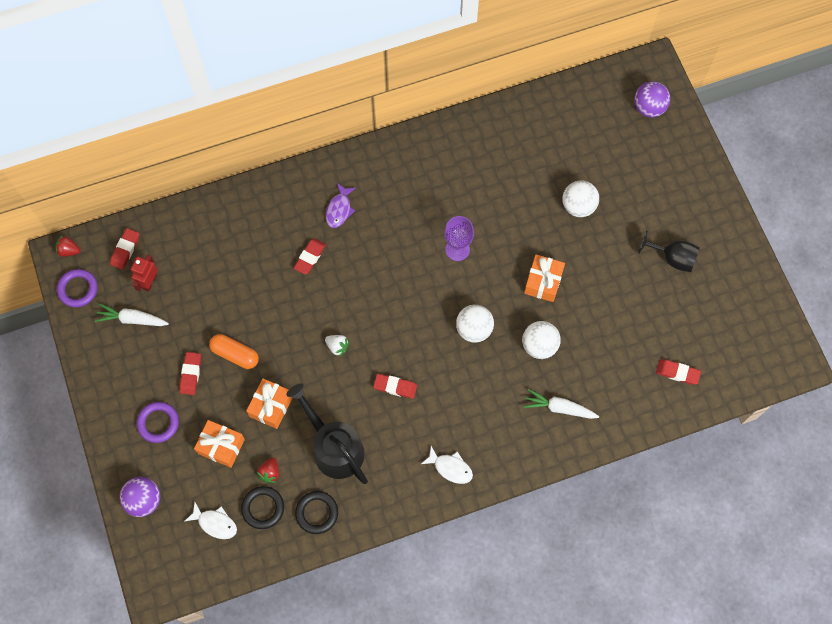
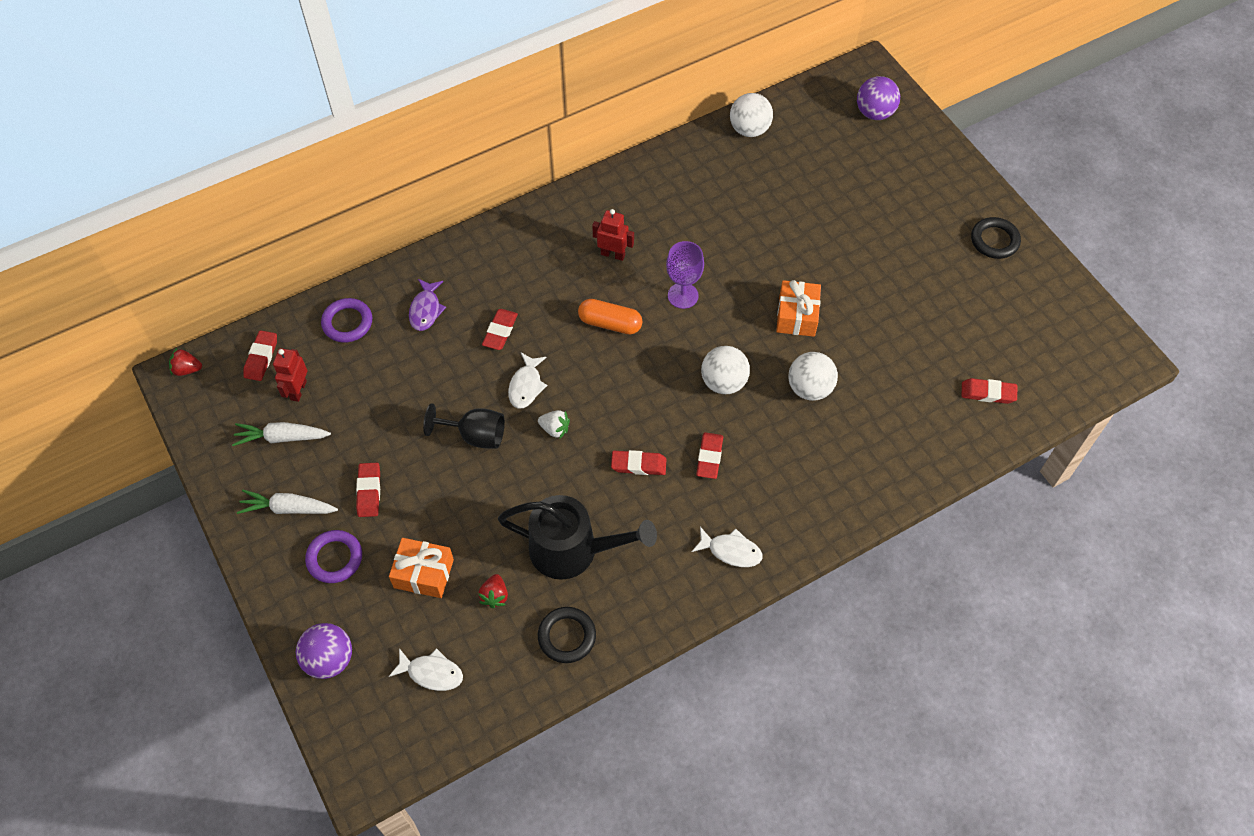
camera: 10 degrees left, 10 degrees down
purple ring [57,269,98,307] -> purple ring moved to [321,298,372,343]
orange capsule [209,334,259,369] -> orange capsule moved to [578,299,643,335]
black ring [241,486,284,529] -> black ring moved to [971,217,1021,259]
orange gift [246,379,292,429] -> none
black watering can [286,383,368,484] -> black watering can turned 150 degrees clockwise [498,495,657,580]
purple fish [326,183,356,228] -> purple fish moved to [409,279,446,331]
white carrot [524,389,599,419] -> white carrot moved to [237,490,338,514]
white ball [563,180,599,217] -> white ball moved to [730,93,773,137]
black goblet [638,230,700,272] -> black goblet moved to [423,403,505,449]
none -> white fish [508,353,547,409]
none -> red robot [592,209,634,261]
none -> red eraser [696,432,723,479]

